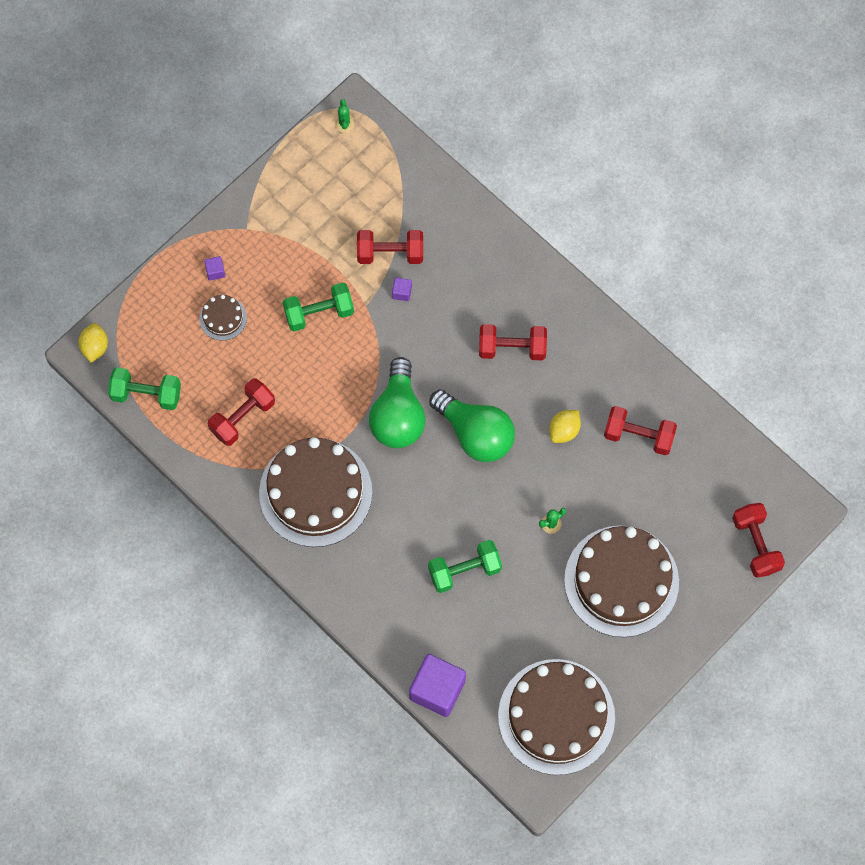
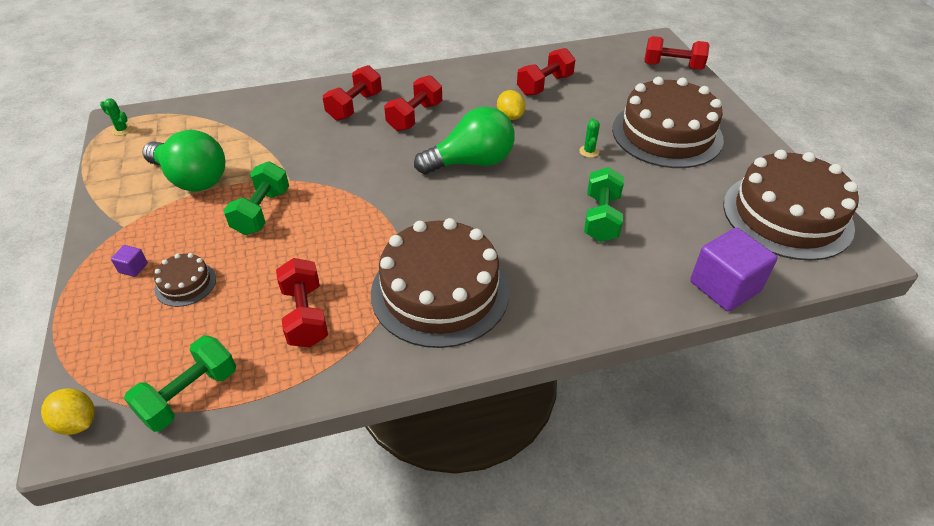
camera: 60 degrees left, 25 degrees down
red dumbbell [357,230,423,264] -> red dumbbell moved to [323,65,382,121]
green light bulb [369,357,426,448] -> green light bulb moved to [143,130,225,192]
purple cube [392,277,412,301] -> none

